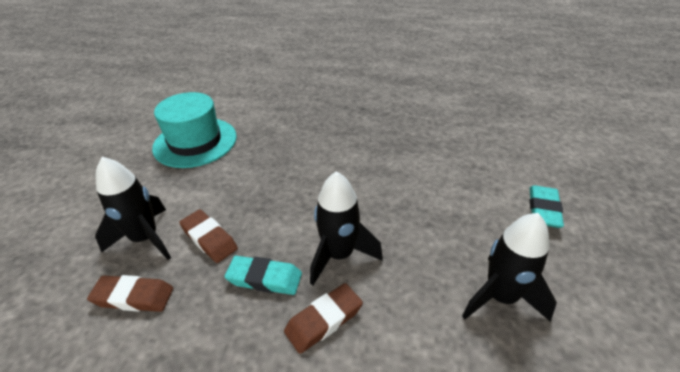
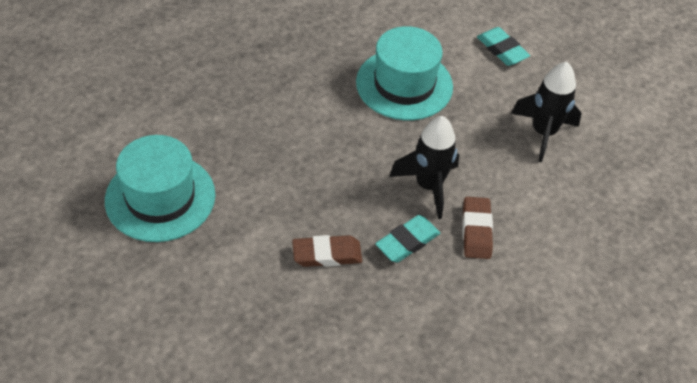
camera: 55 degrees left, 10 degrees up
brown eraser [87,275,173,312] -> none
black rocket [95,157,171,260] -> none
none -> turquoise hat [356,26,453,120]

